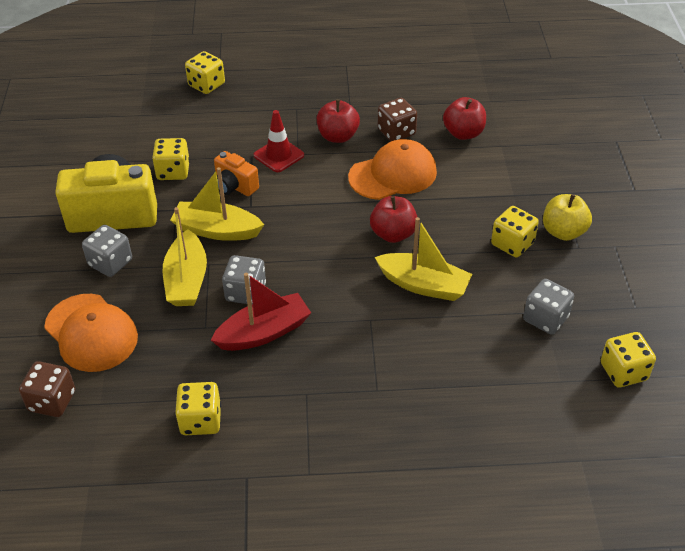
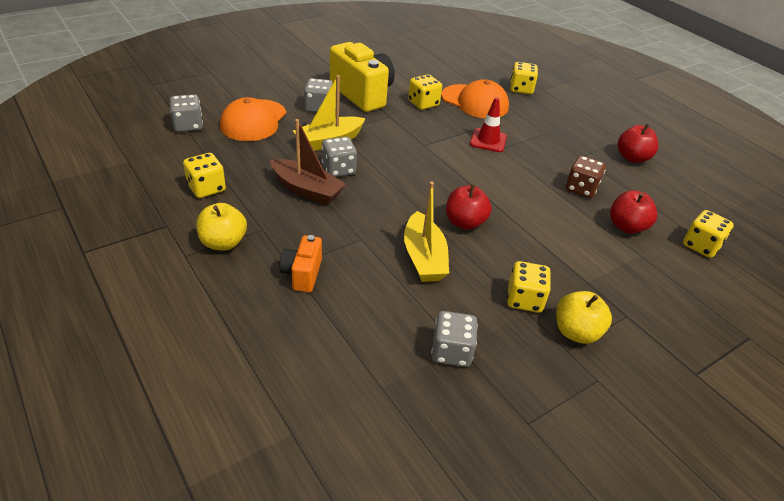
camera: 55 degrees right, 5 degrees down
brown dice [19,361,75,417] -> grey dice [170,94,203,132]
yellow boat [170,167,264,241] -> none
red boat [211,273,311,351] -> brown boat [270,119,346,205]
orange camera [214,151,259,196] -> orange camera moved to [279,235,322,292]
red apple [317,99,360,143] -> red apple moved to [618,124,658,163]
orange cap [348,139,437,200] -> orange cap moved to [441,79,509,118]
yellow dice [601,332,656,387] -> yellow dice moved to [683,210,734,258]
none -> yellow apple [196,203,247,250]

